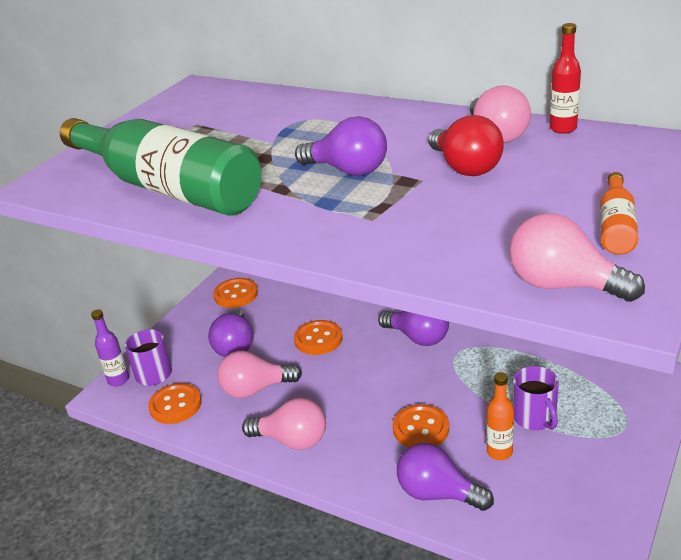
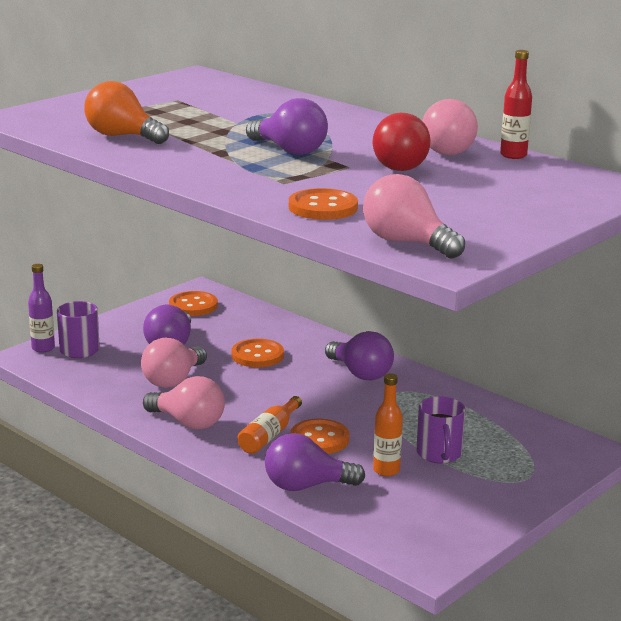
camera: 10 degrees right, 10 degrees down
green bottle [60,118,261,216] -> orange light bulb [84,81,169,144]
orange button [148,383,202,424] -> orange button moved to [289,188,358,220]
pink light bulb [218,351,302,398] -> pink light bulb turned 60 degrees counterclockwise [141,337,207,388]
purple light bulb [397,443,494,511] -> purple light bulb turned 45 degrees counterclockwise [265,433,365,491]
orange bottle [600,172,638,255] -> orange bottle moved to [237,396,302,454]

